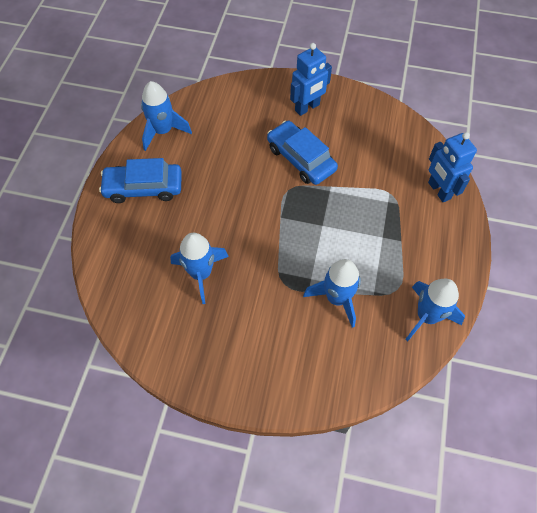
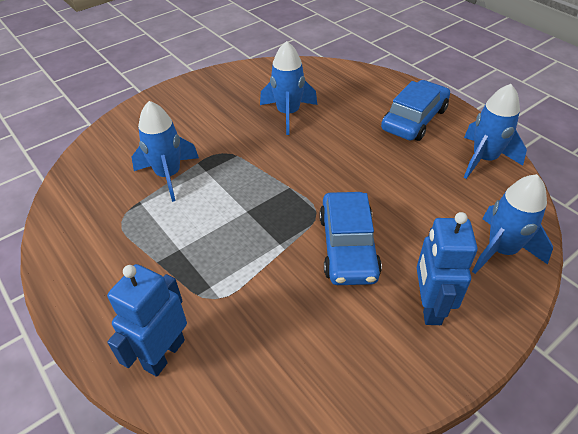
camera: 130 degrees right, 15 degrees down
blue car [267,121,338,185] -> blue car turned 90 degrees clockwise [319,192,382,285]
blue rocket [405,279,465,341] -> blue rocket moved to [472,174,553,274]
blue robot [428,132,477,202] -> blue robot turned 75 degrees counterclockwise [107,264,187,377]

